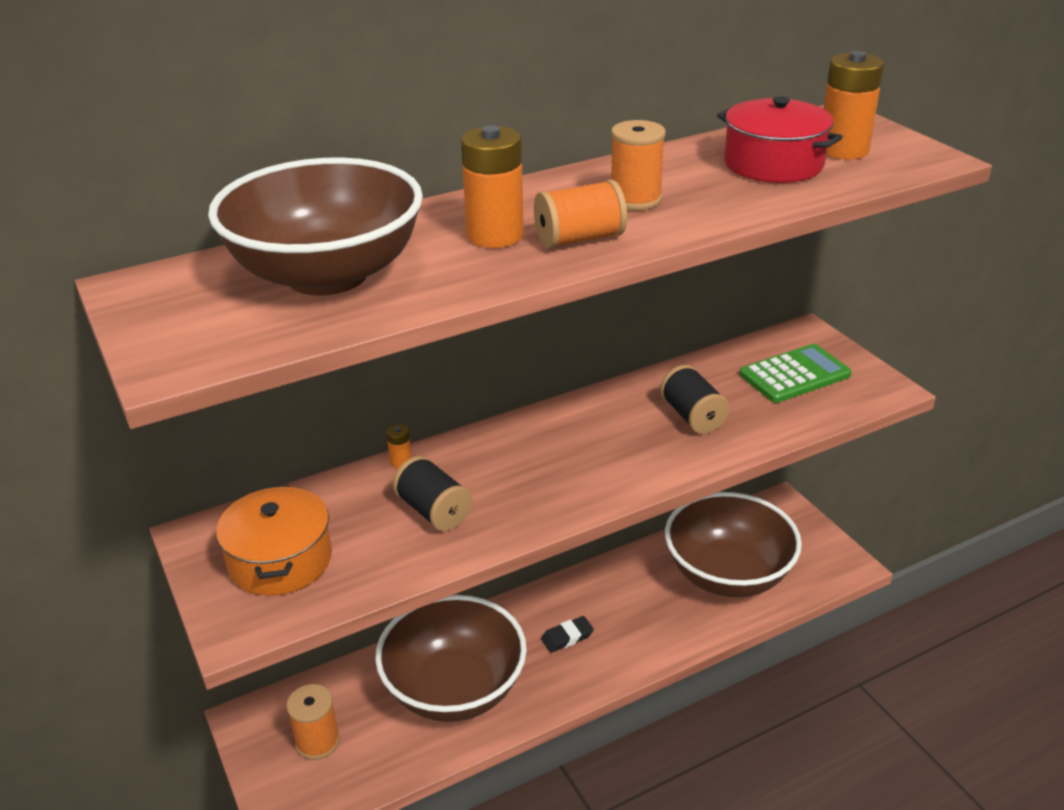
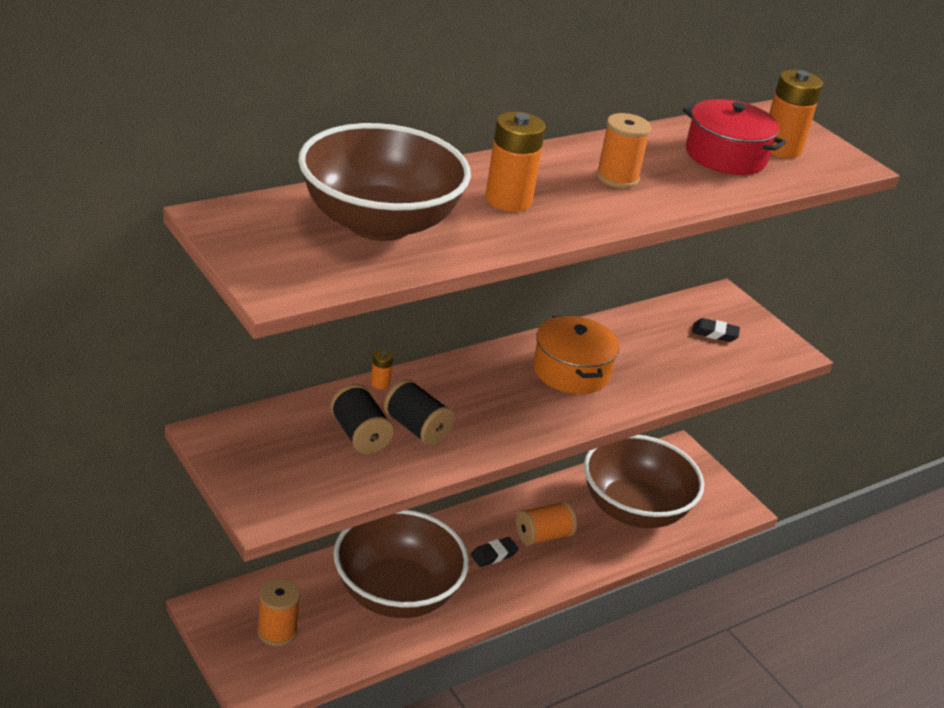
camera: 10 degrees left, 0 degrees up
orange pot [216,485,332,596] -> orange pot moved to [533,316,619,394]
orange spool [534,179,627,249] -> orange spool moved to [516,501,577,546]
black spool [660,365,730,434] -> black spool moved to [330,384,394,454]
green calculator [740,344,852,403] -> black eraser [692,318,740,342]

